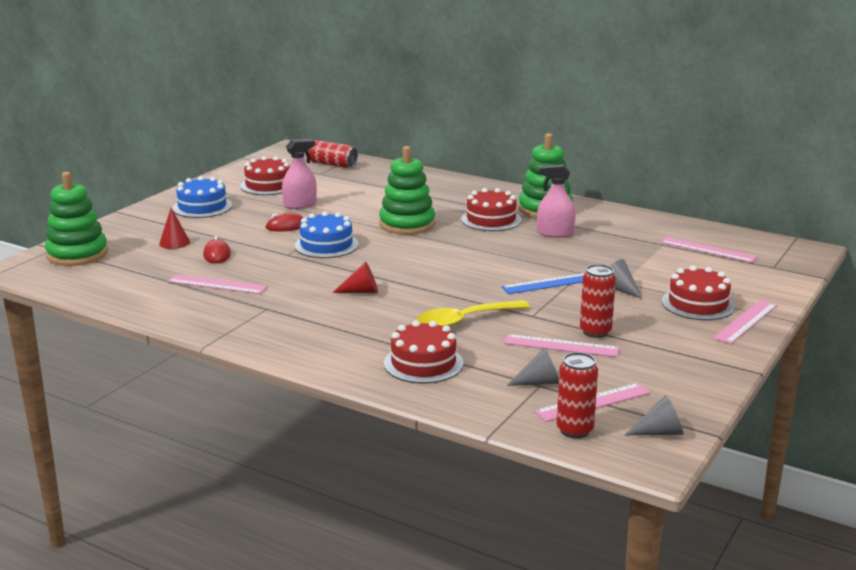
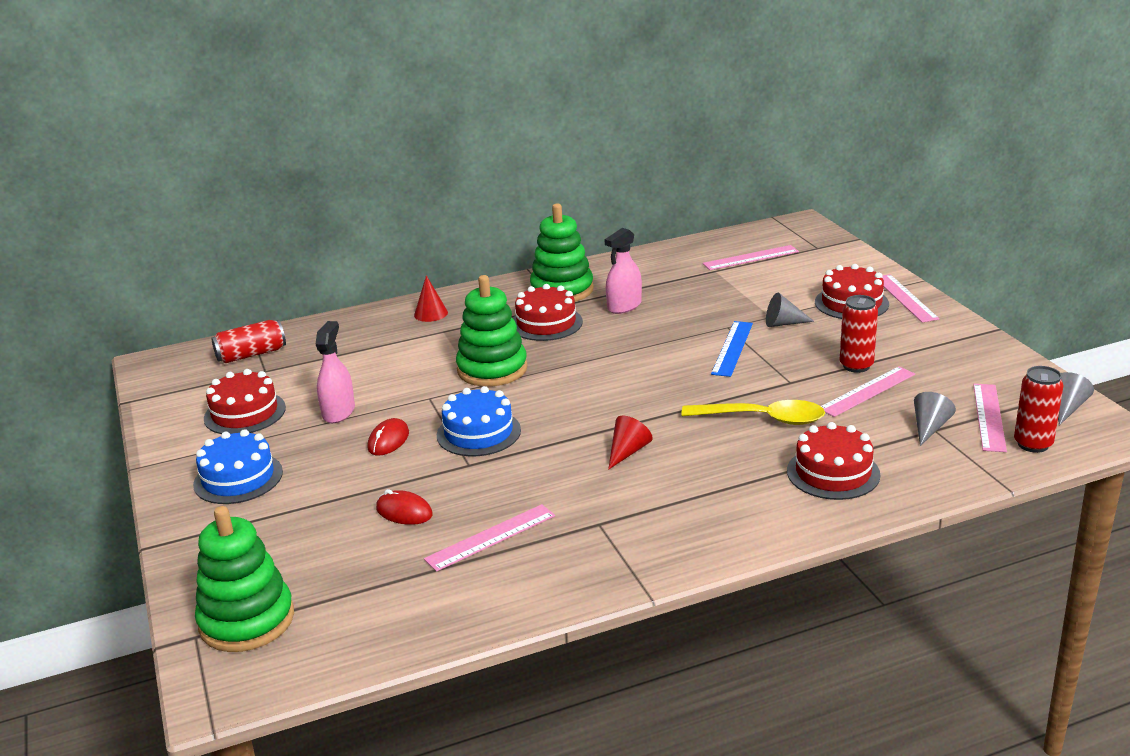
camera: 50 degrees left, 5 degrees up
red cone [159,208,190,249] -> red cone moved to [414,275,448,322]
yellow spoon [417,300,530,327] -> yellow spoon turned 90 degrees counterclockwise [681,400,825,425]

